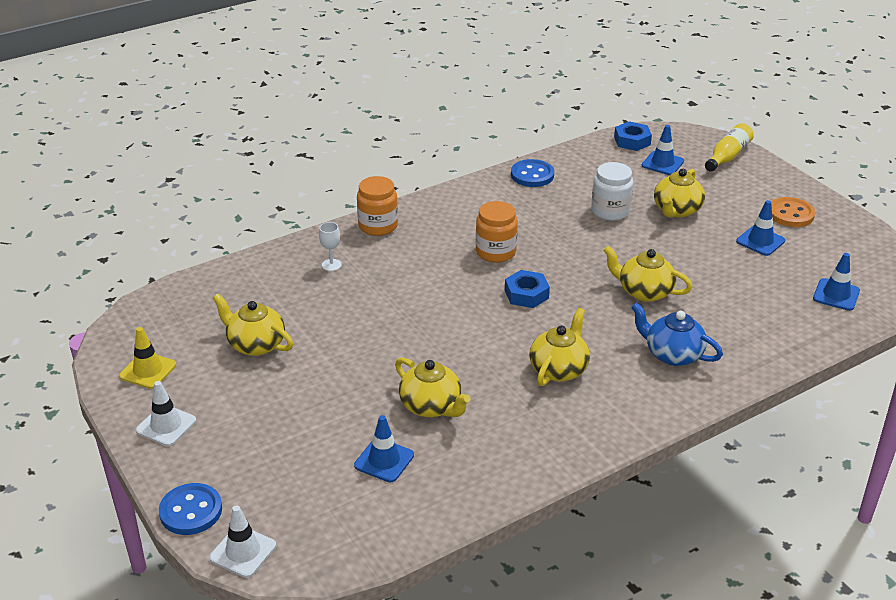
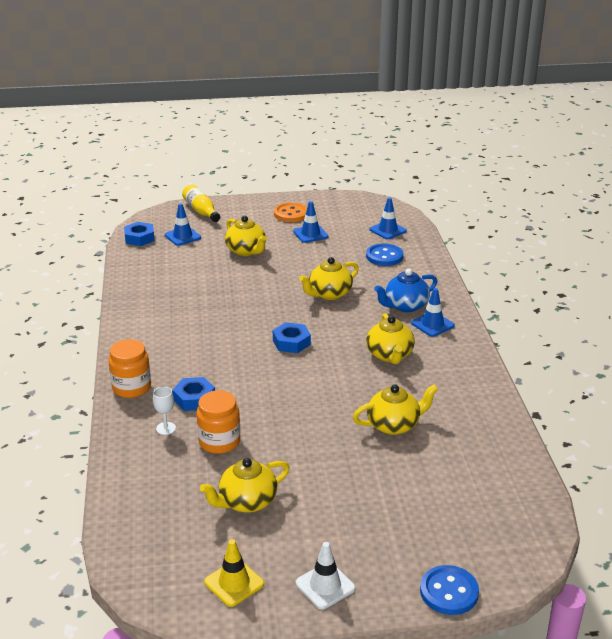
camera: 65 degrees left, 5 degrees down
white traffic cone [209,505,276,578] -> none
blue traffic cone [354,415,414,482] -> blue traffic cone moved to [411,288,455,337]
orange jar [476,201,518,263] -> orange jar moved to [196,390,240,454]
blue button [511,159,554,187] -> blue button moved to [366,244,403,266]
yellow teapot [529,308,590,386] -> yellow teapot turned 150 degrees counterclockwise [366,313,415,364]
white jar [591,162,633,221] -> none
none -> blue nut [172,377,215,411]

